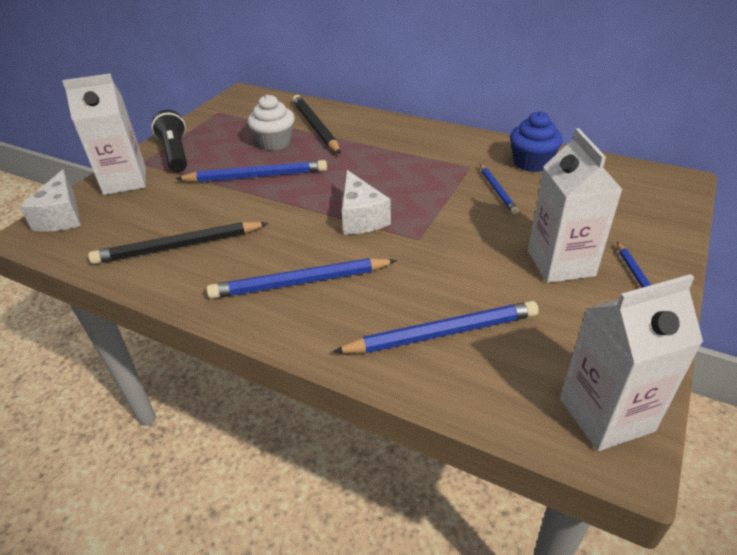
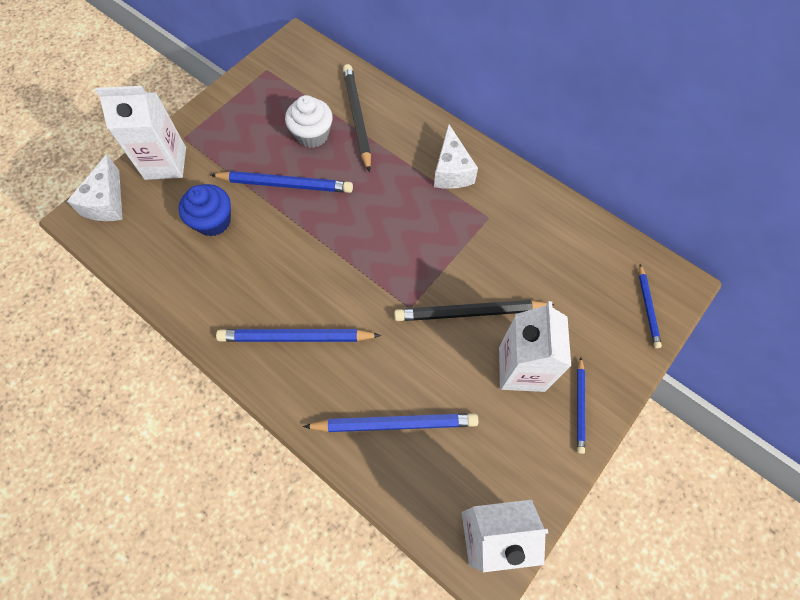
camera: 10 degrees right, 25 degrees up
black pencil [88,222,268,264] -> black pencil moved to [394,300,554,321]
black flashlight [151,110,187,172] -> none
white cheese [342,170,391,235] -> white cheese moved to [434,124,478,189]
blue pencil [480,164,519,214] -> blue pencil moved to [639,264,662,348]
blue cupcake [510,111,563,172] -> blue cupcake moved to [178,184,231,236]

